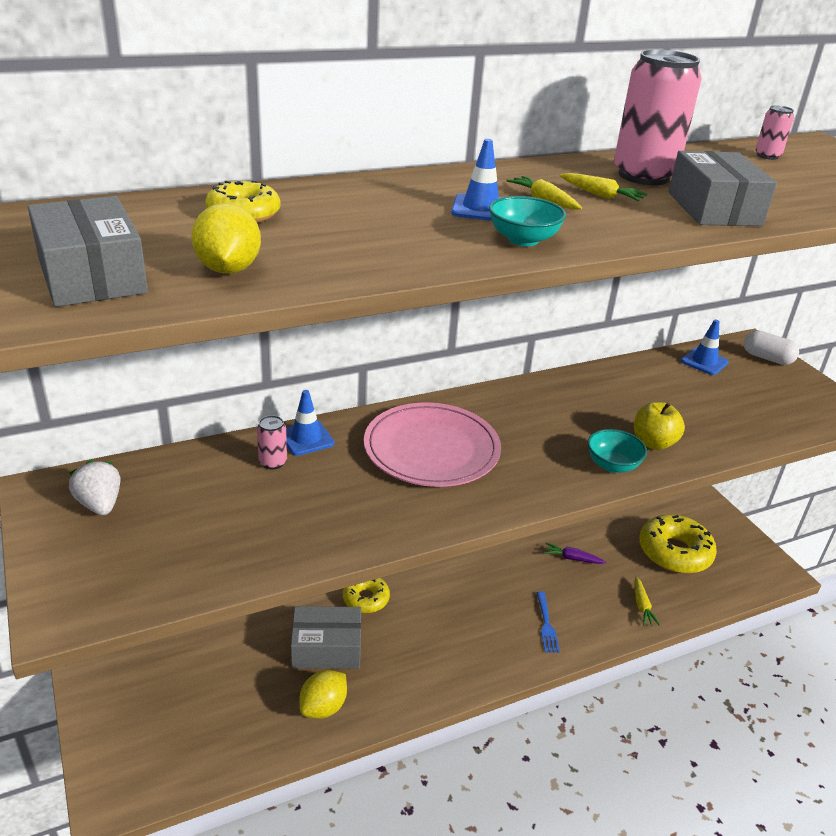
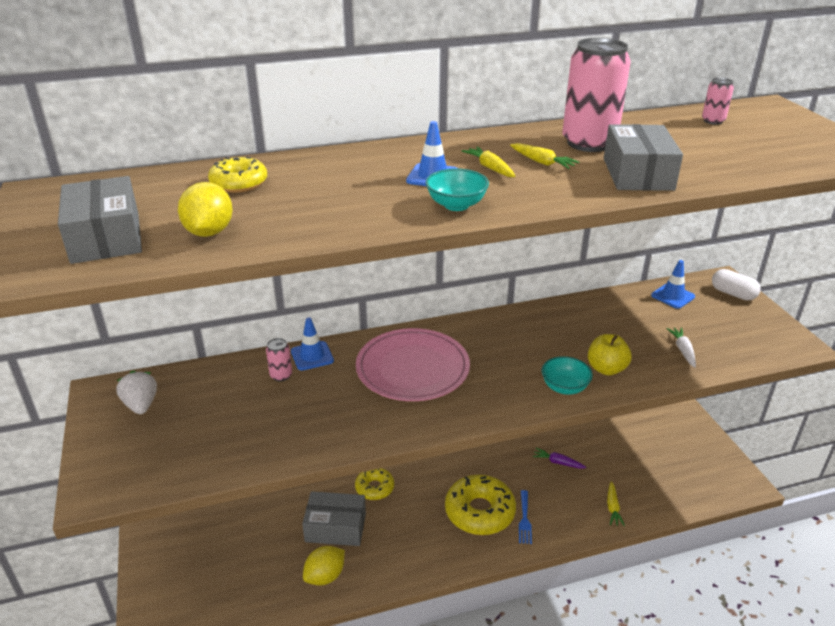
camera: 10 degrees right, 0 degrees up
yellow donut [639,514,717,574] -> yellow donut moved to [445,475,516,535]
none -> white carrot [666,327,696,368]

